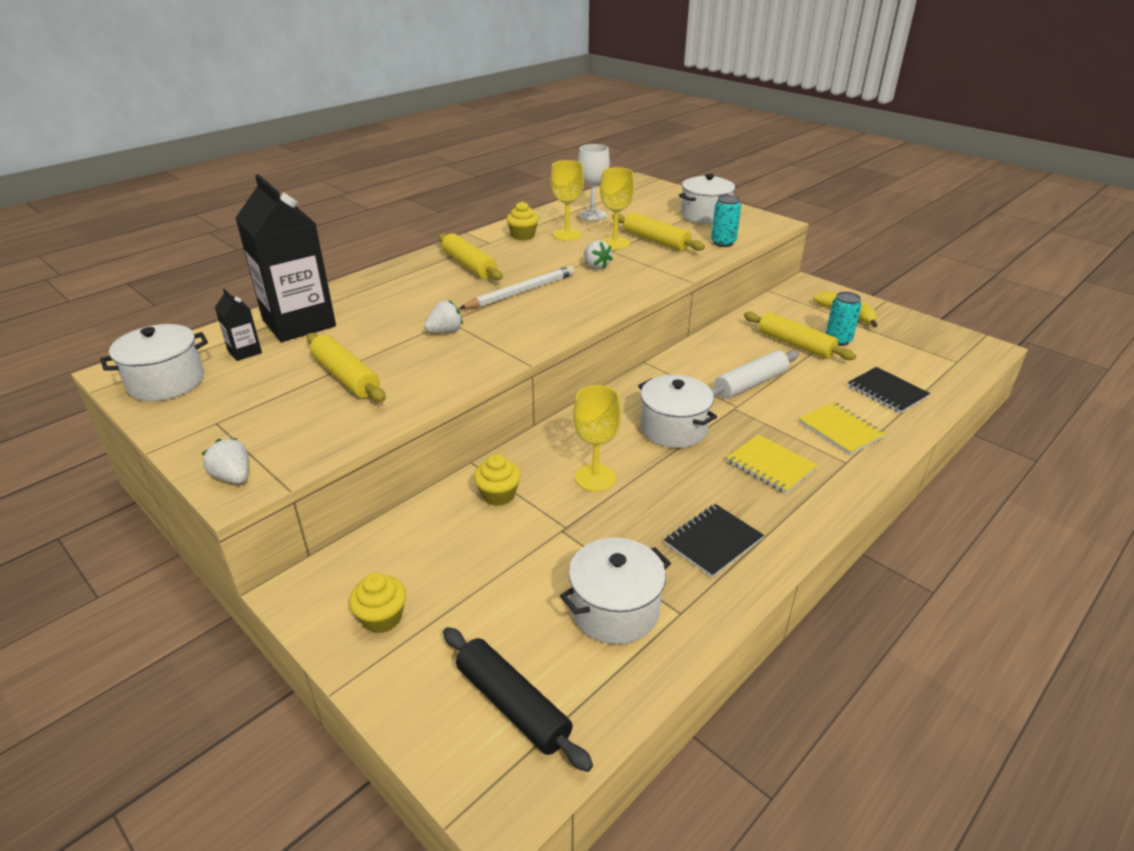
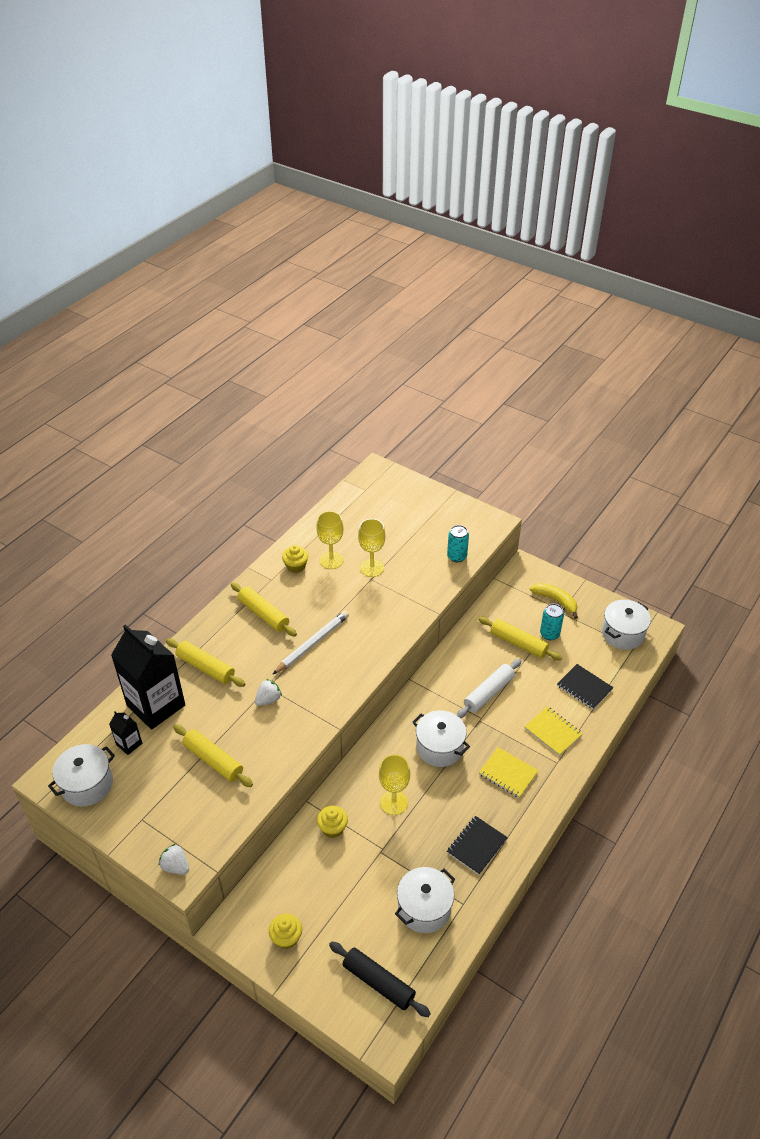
camera: 10 degrees left, 10 degrees up
white goblet [578,144,610,221] -> none
white strawberry [584,240,613,269] -> none
yellow rolling pin [612,212,705,251] -> yellow rolling pin moved to [166,638,245,687]
white pot [679,174,737,224] -> white pot moved to [602,600,651,650]

